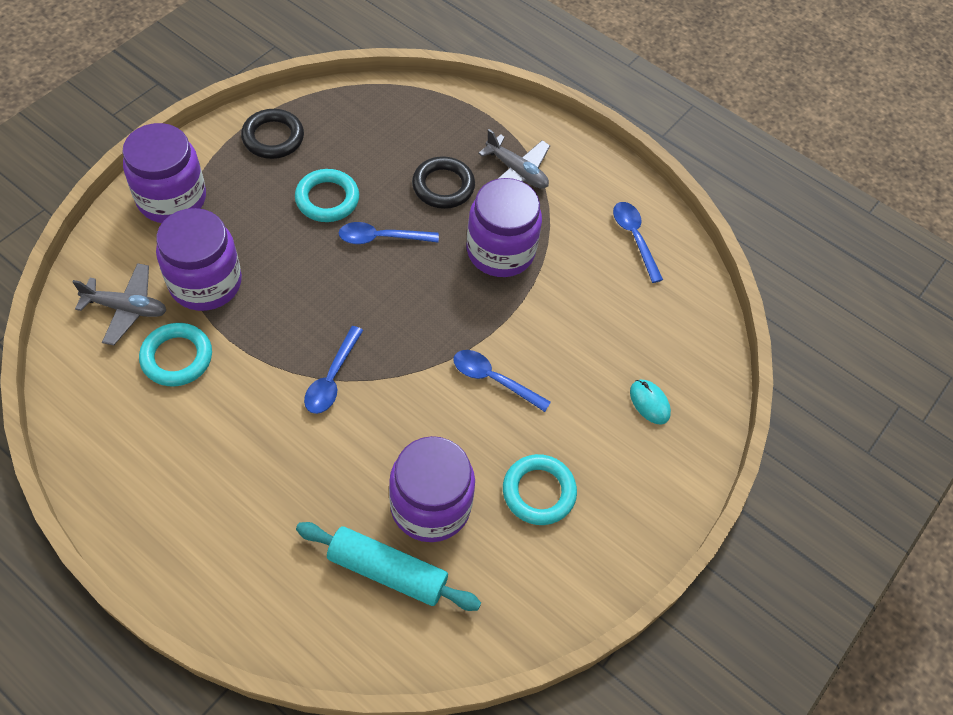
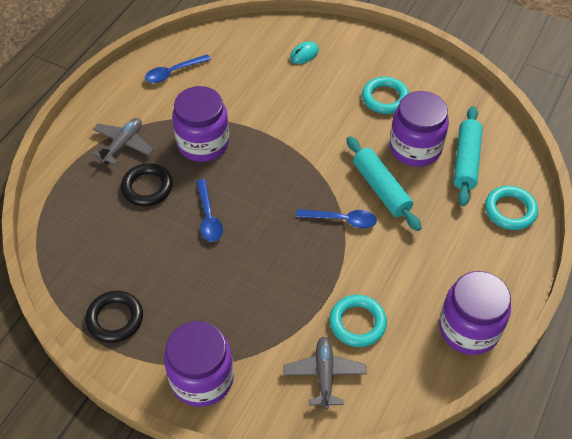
camera: 95 degrees left, 5 degrees down
purple jar [156,208,242,311] -> purple jar moved to [439,271,511,355]
turquoise ring [295,169,359,222] -> turquoise ring moved to [485,186,538,230]
blue spoon [453,350,551,412] -> none
none -> turquoise rolling pin [346,136,421,231]

